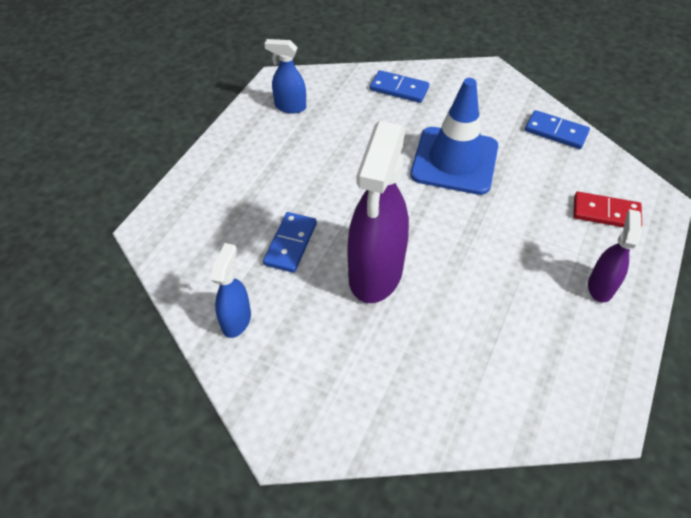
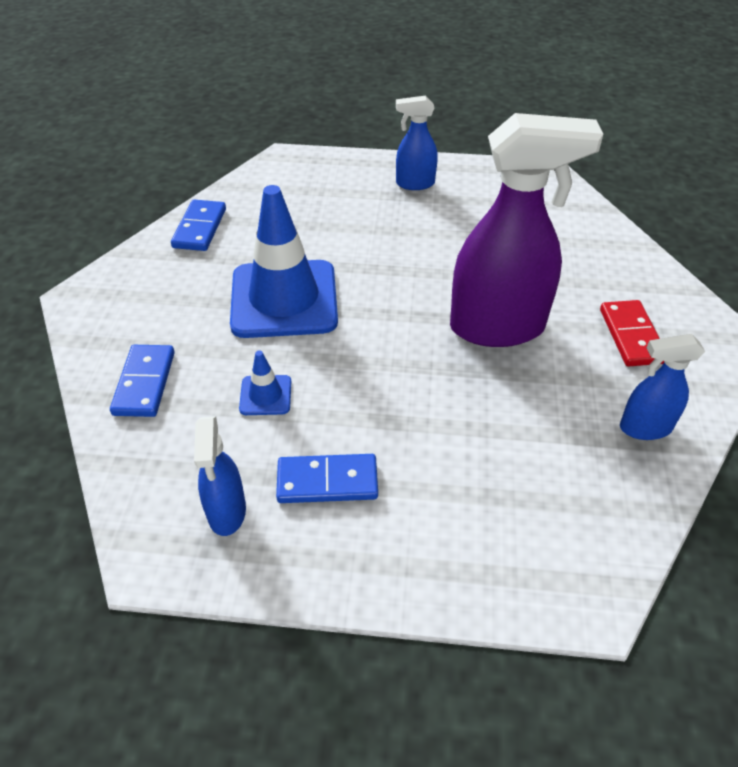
camera: 110 degrees left, 5 degrees down
blue domino [263,212,317,273] -> blue domino moved to [276,454,378,503]
red domino [573,192,642,227] -> red domino moved to [600,300,664,367]
purple spray bottle [588,209,641,303] -> blue spray bottle [396,96,438,190]
none -> blue traffic cone [239,350,291,415]

